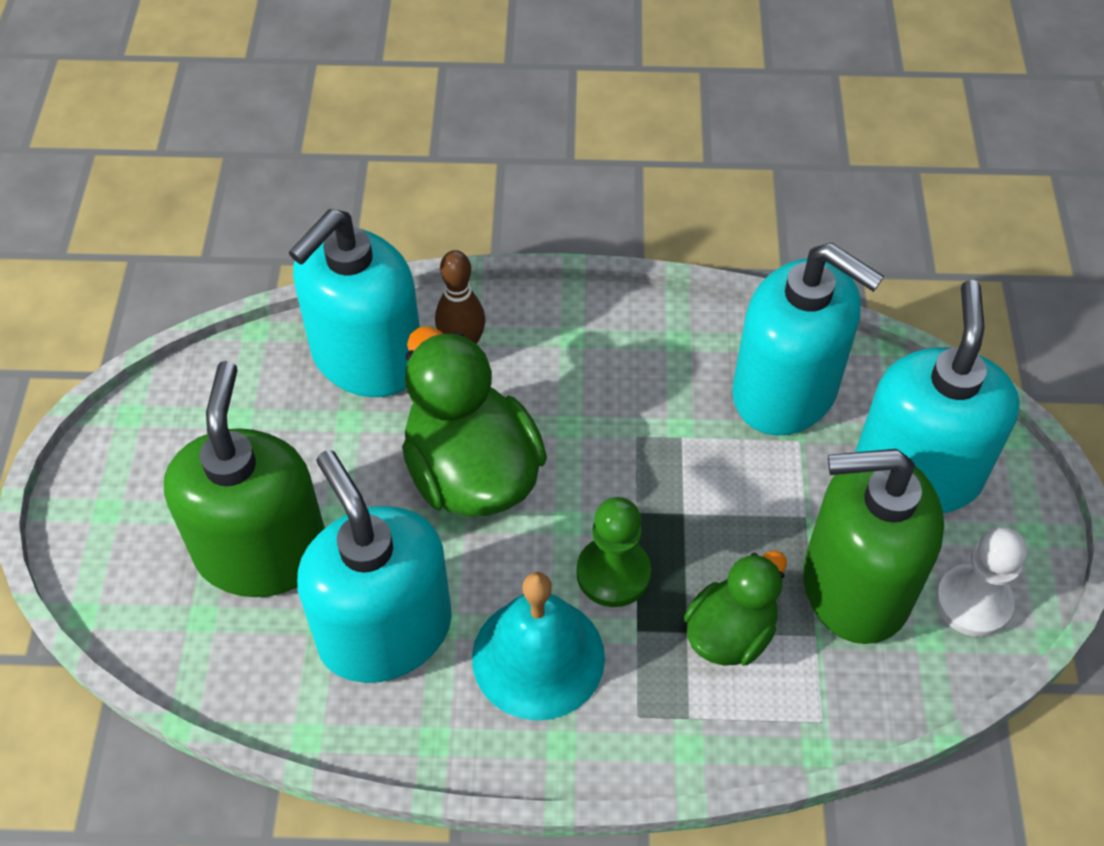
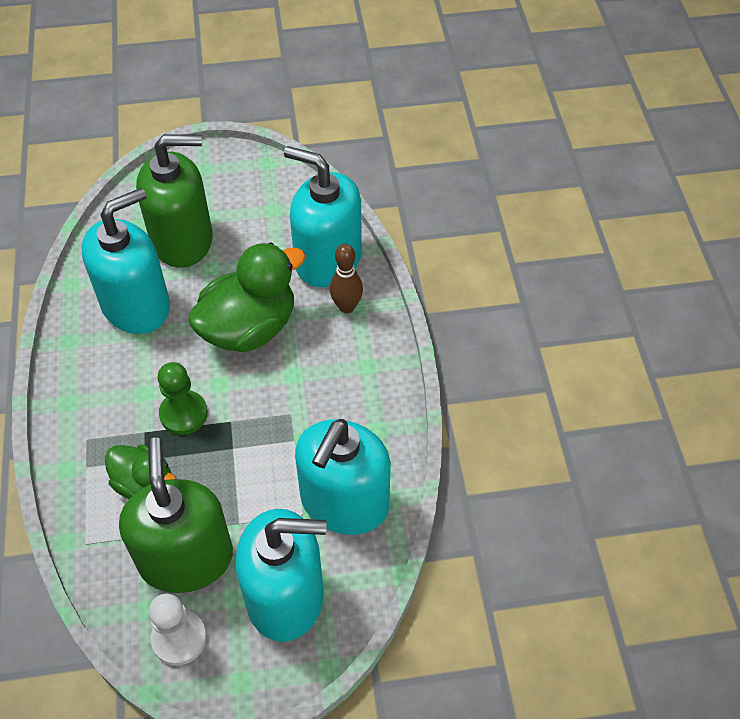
camera: 80 degrees right, 0 degrees up
turquoise bell [472,572,605,721] -> none

